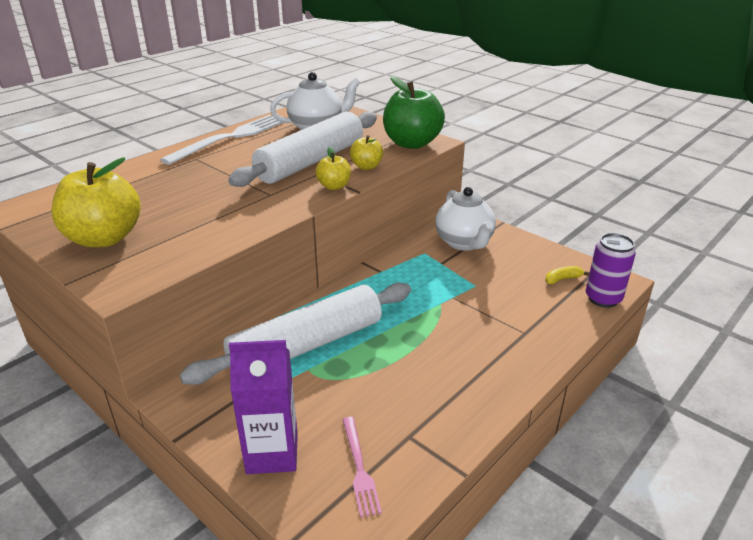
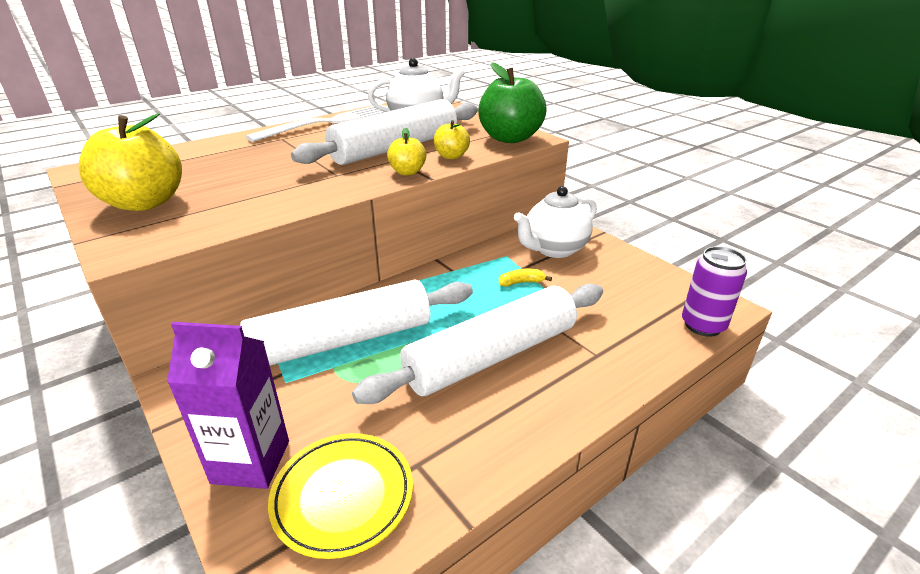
camera: 10 degrees right, 0 degrees up
pink fork [342,417,382,517] -> yellow plate [268,433,413,559]
white teapot [435,187,496,251] -> white teapot turned 60 degrees clockwise [514,186,597,258]
yellow banana [545,266,590,285] -> yellow banana moved to [499,269,552,287]
none -> white rolling pin [352,284,603,404]

